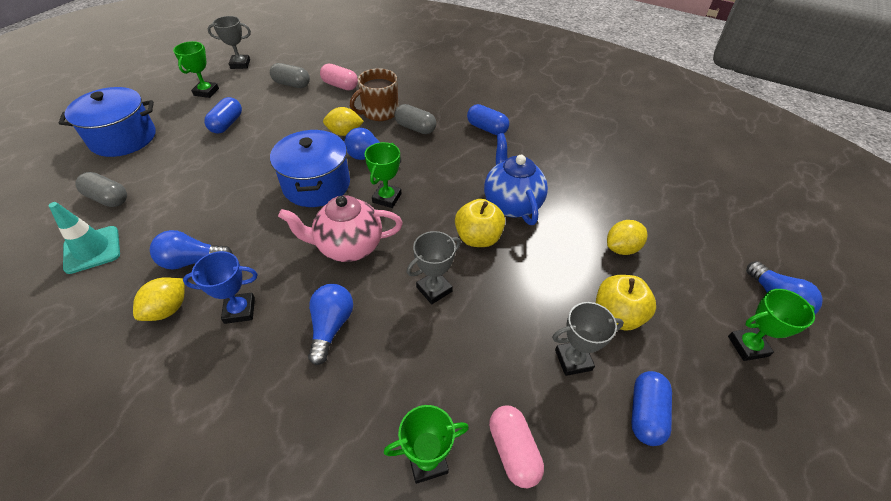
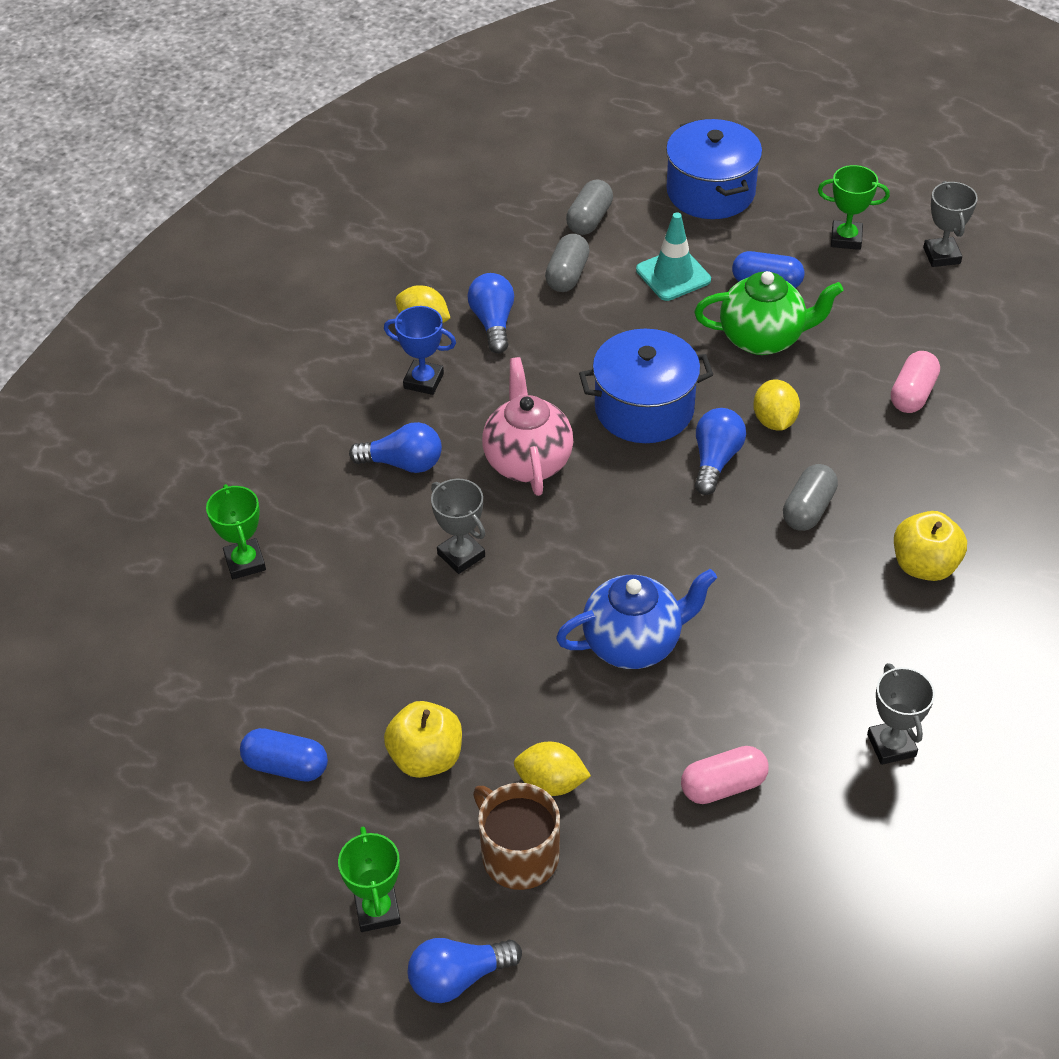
camera: 90 degrees right, 0 degrees up
turquoise traffic cone [48,202,120,274] -> turquoise traffic cone moved to [636,212,711,301]
blue trophy [183,251,257,324] -> blue trophy turned 60 degrees counterclockwise [384,306,456,395]
grey capsule [270,63,310,88] -> grey capsule moved to [545,234,590,292]
brown mug [350,68,399,121] -> brown mug moved to [473,783,560,890]
green trophy [364,142,402,208] -> none
yellow apple [455,199,505,247] -> yellow apple moved to [894,511,967,581]
blue capsule [467,104,509,135] -> none
pink capsule [489,406,544,488] -> pink capsule moved to [681,746,769,804]
grey trophy [552,302,624,376] -> grey trophy moved to [867,663,935,765]
yellow lemon [607,220,648,255] -> yellow lemon turned 45 degrees counterclockwise [514,742,591,796]
none -> green teapot [694,271,844,355]

